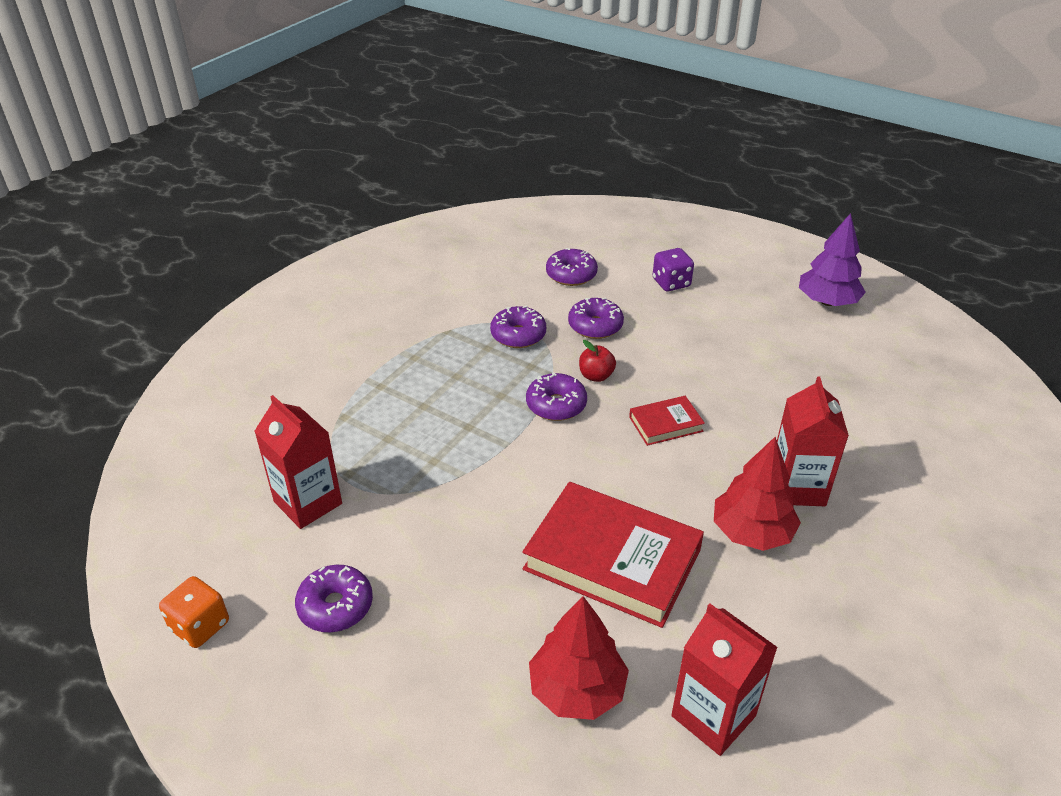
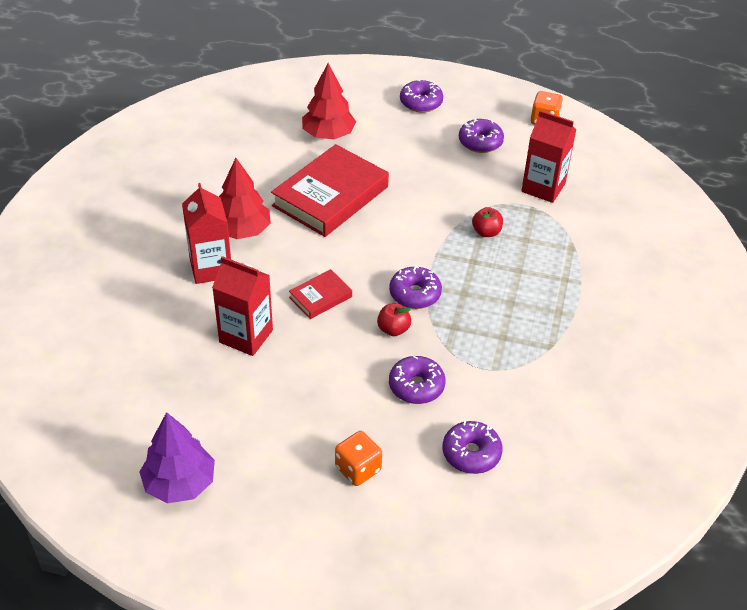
camera: 160 degrees right, 5 degrees up
purple donut [490,305,546,348] -> purple donut moved to [400,80,443,113]
red book [522,482,704,628] -> red book turned 60 degrees counterclockwise [271,144,389,237]
purple dice [653,248,694,291] -> orange dice [335,431,382,486]
red carton [671,604,778,756] -> red carton moved to [212,256,273,356]
none -> red apple [472,207,503,237]

